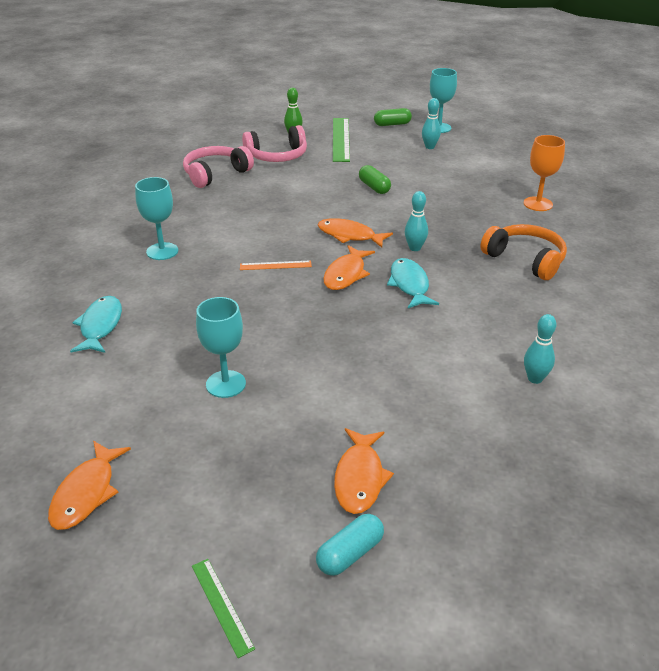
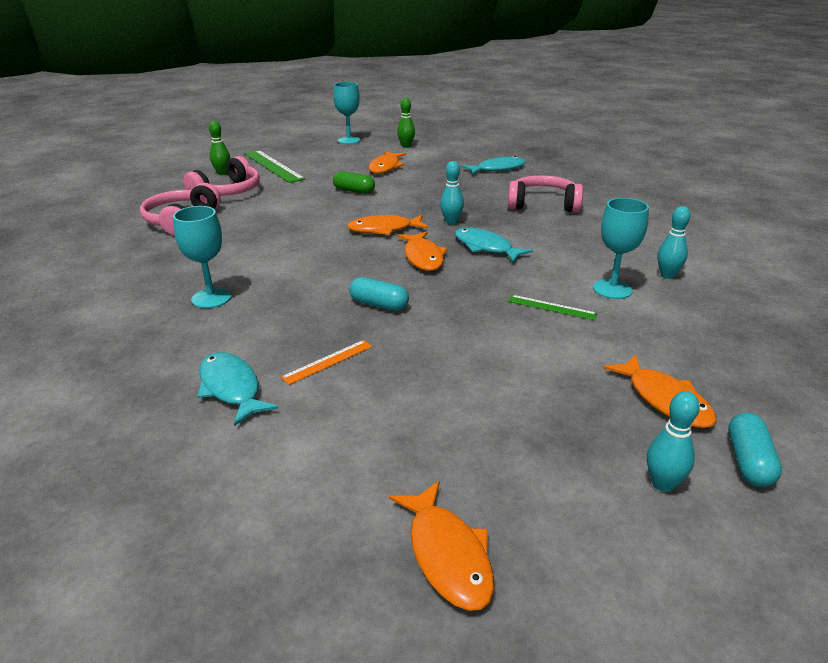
camera: 35 degrees left, 5 degrees down
green ruler [192,559,255,658] -> green ruler moved to [508,295,597,320]
turquoise goblet [196,297,246,398] -> turquoise goblet moved to [593,198,649,299]
orange ruler [240,261,312,270] -> orange ruler moved to [281,340,372,385]
green capsule [374,108,412,126] -> none
turquoise bowling pin [422,98,441,149] -> turquoise bowling pin moved to [647,391,700,492]
orange headphones [480,224,567,280] -> pink headphones [508,175,583,213]
orange goblet [524,135,565,211] -> turquoise fish [462,156,526,174]
none -> turquoise capsule [349,277,409,311]
none -> orange fish [368,151,406,174]
none -> green bowling pin [397,98,415,148]

